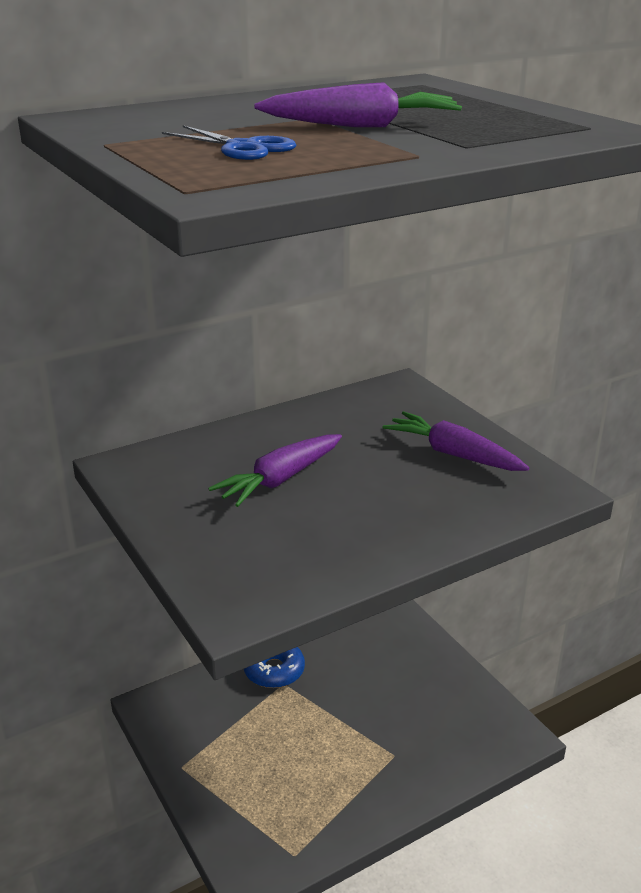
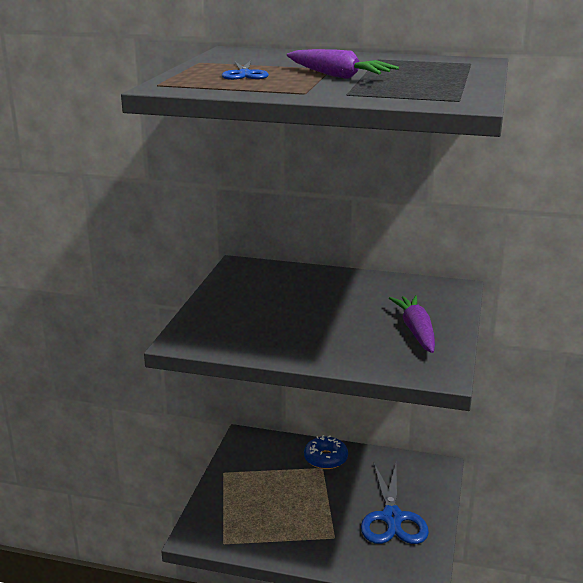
camera: 45 degrees right, 5 degrees down
purple carrot [208,434,342,507] -> none
none -> blue scissors [361,464,429,544]

